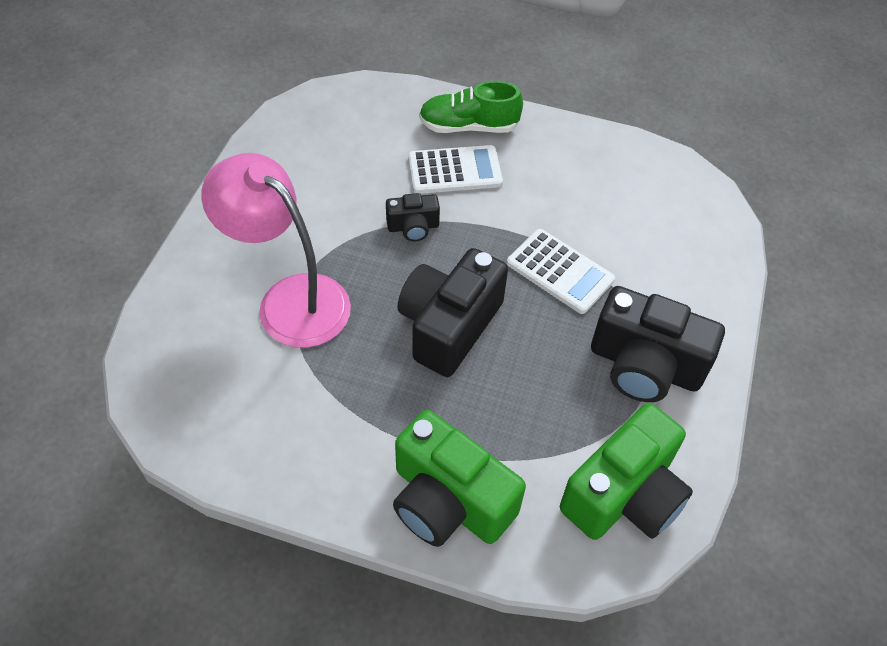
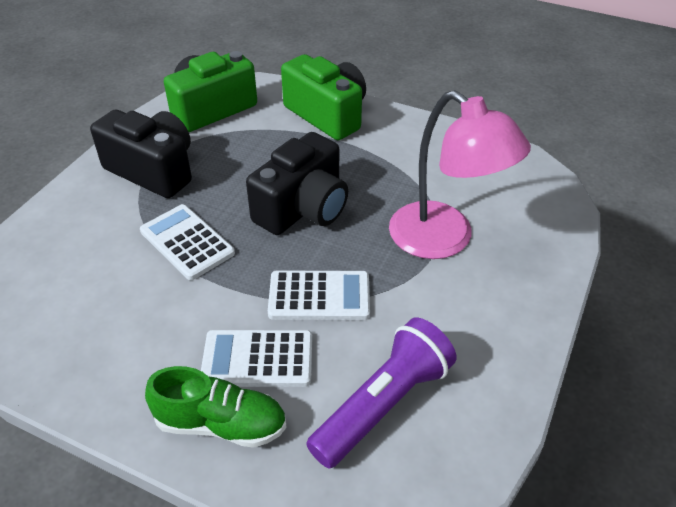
camera: 170 degrees left, 10 degrees down
black camera [386,193,440,241] -> white calculator [268,271,370,320]
none -> purple flashlight [306,317,457,469]

